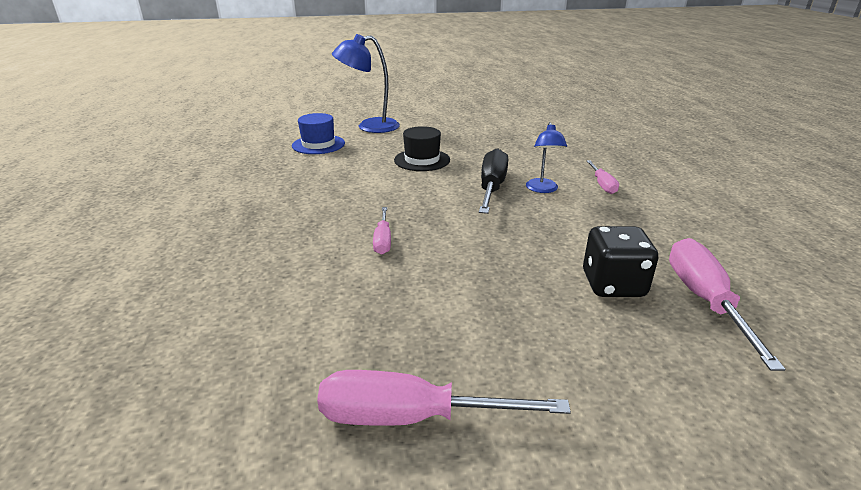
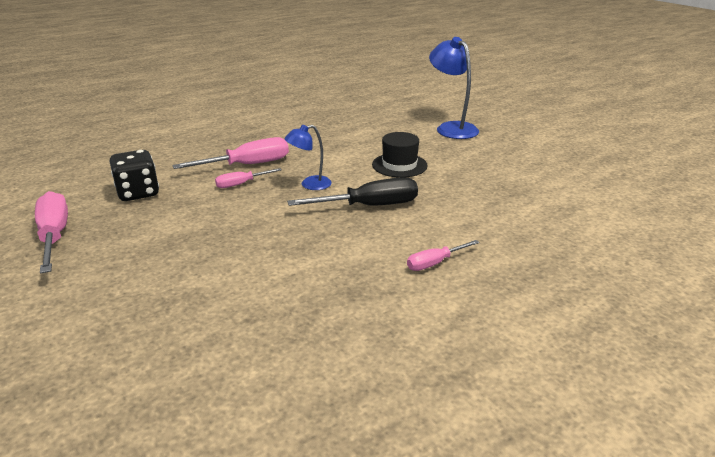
camera: 65 degrees right, 0 degrees up
blue hat [292,113,345,154] -> none
blue lamp [526,122,567,193] -> blue lamp moved to [285,125,332,190]
black dice [583,226,658,297] -> black dice moved to [110,150,159,201]
pink screwdriver [669,238,785,371] -> pink screwdriver moved to [172,137,289,169]

